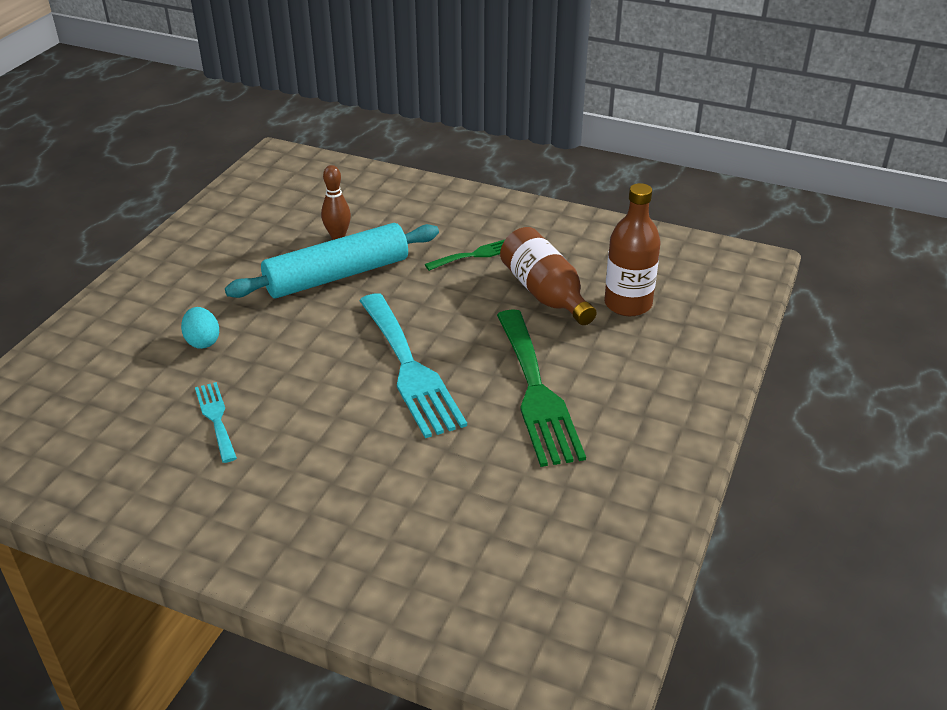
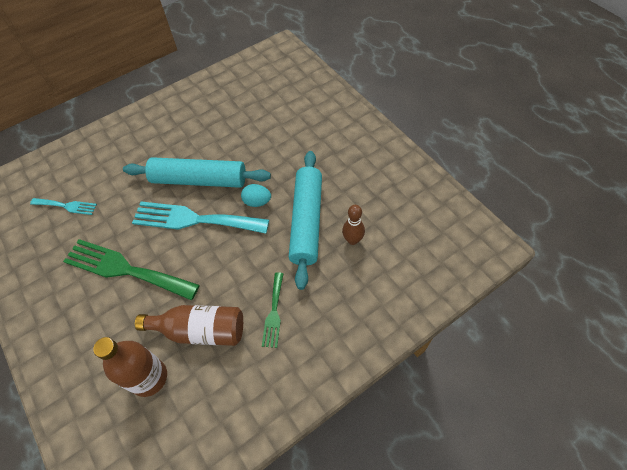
camera: 125 degrees right, 20 degrees up
turquoise egg [181,307,219,349] -> turquoise egg moved to [241,184,271,207]
turquoise fork [195,382,237,463] -> turquoise fork moved to [30,198,97,215]
none -> turquoise rolling pin [123,157,271,188]

